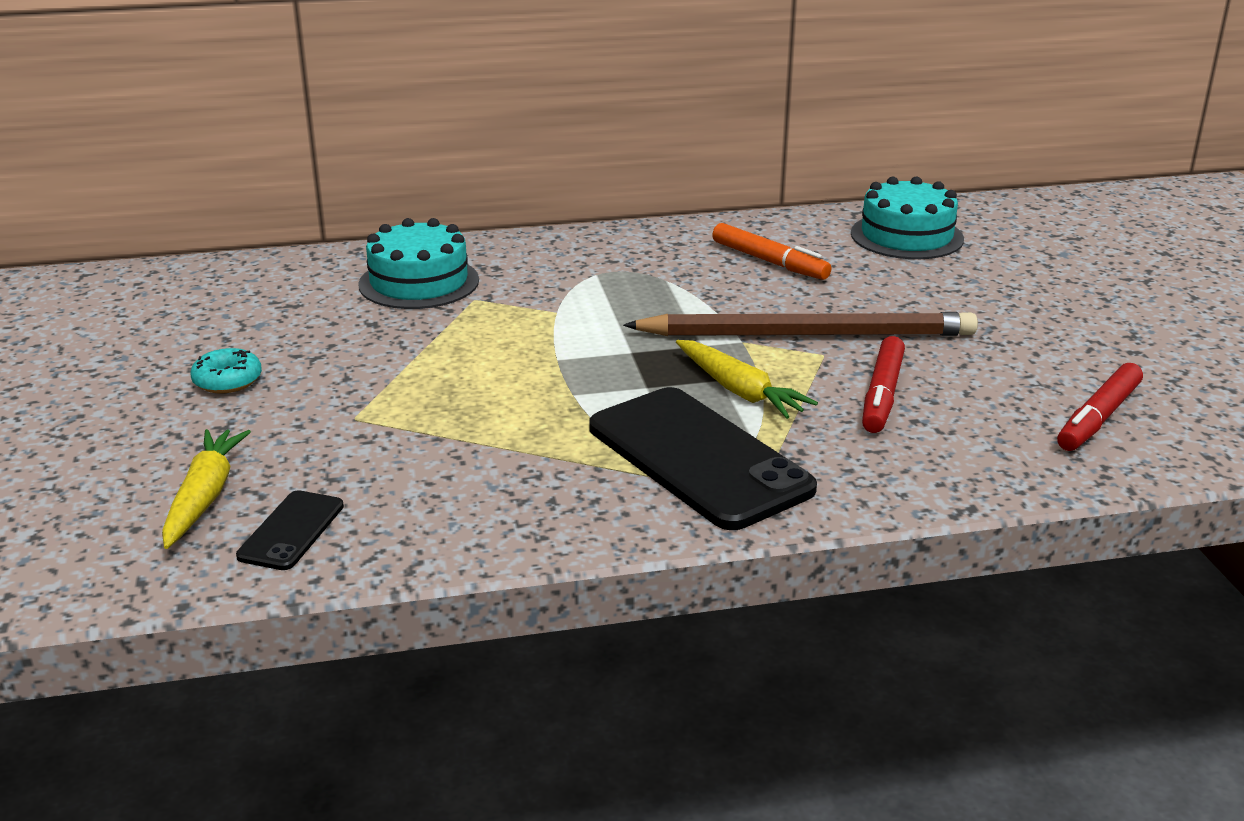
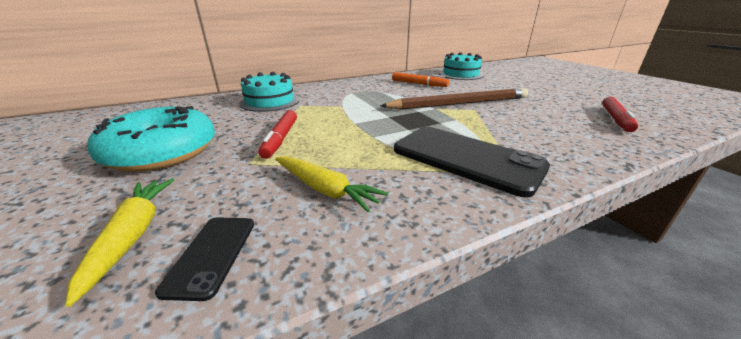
camera: 15 degrees left, 0 degrees up
turquoise donut [190,348,262,393] -> turquoise donut [88,106,215,172], size x2.40
yellow carrot [676,340,818,419] -> yellow carrot moved to [276,156,388,212]
red marker [862,336,905,433] -> red marker moved to [258,110,297,159]

